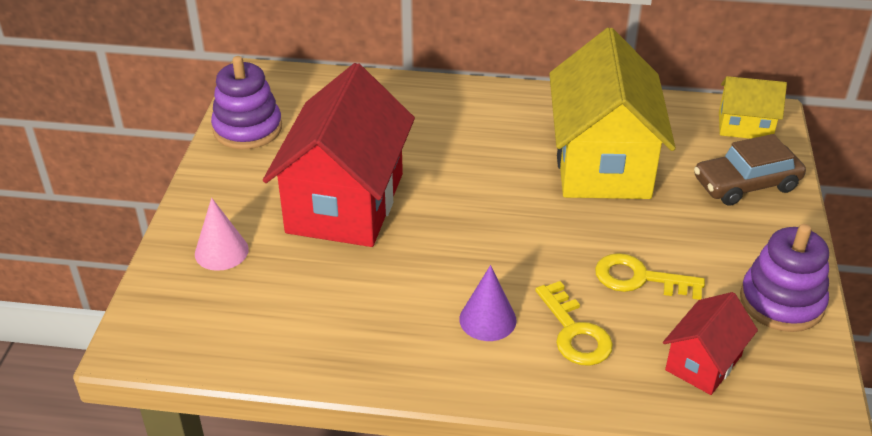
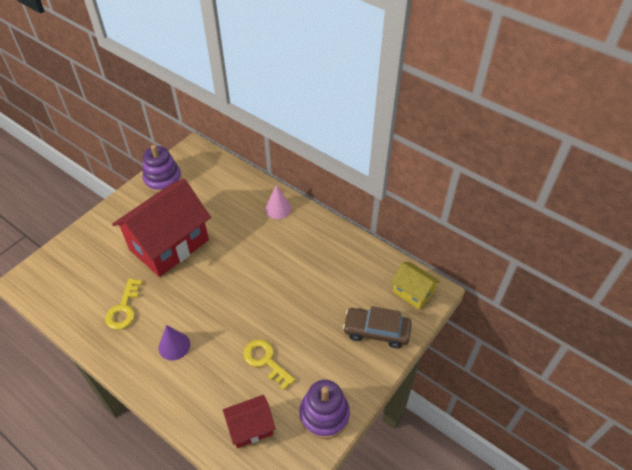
camera: 30 degrees right, 10 degrees up
pink cone [195,198,249,271] -> pink cone moved to [265,185,291,219]
yellow key [535,281,613,366] -> yellow key moved to [105,279,142,330]
yellow house [549,28,676,199] -> none

